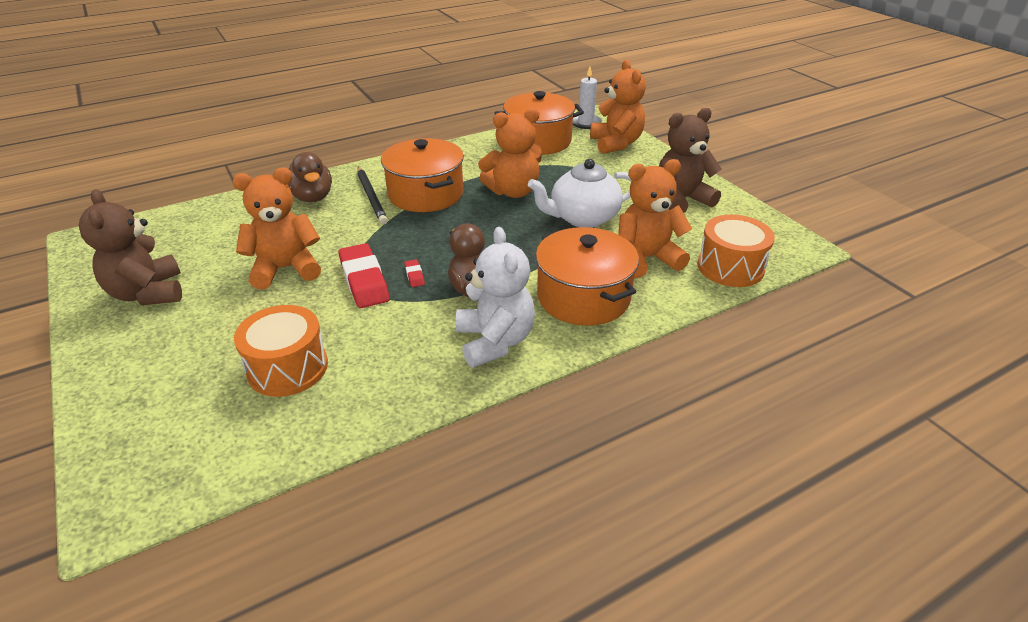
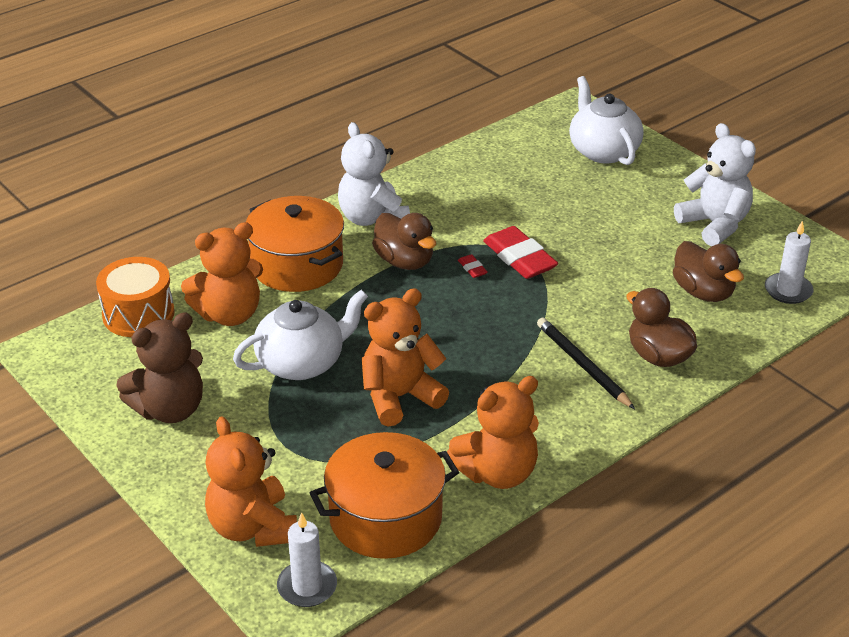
camera: 170 degrees right, 0 degrees up
brown teddy bear [79,189,182,305] -> white teddy bear [674,123,756,246]
orange teddy bear [233,168,321,289] -> orange teddy bear moved to [447,376,539,489]
orange drum [234,305,328,397] -> none
orange pot [381,138,464,212] -> none
none -> white teapot [569,76,644,165]
none -> brown duck [673,241,744,302]
none -> white candle [765,220,814,304]

